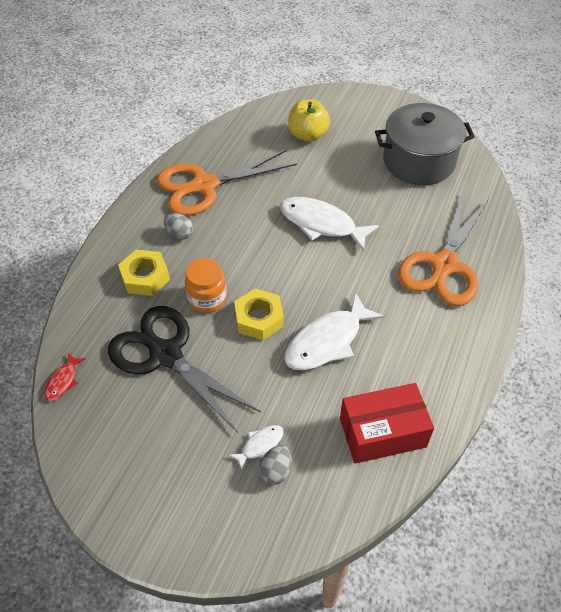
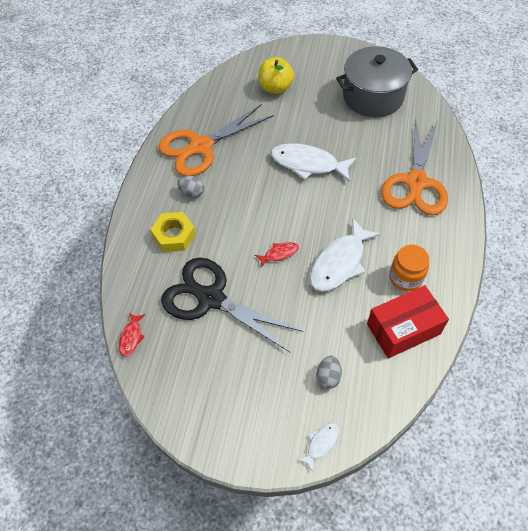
camera: 10 degrees left, 5 degrees up
orange jar [185,258,227,313] -> orange jar moved to [389,245,429,291]
white fish [229,425,283,470] -> white fish moved to [297,423,339,472]
yellow nut [234,288,284,340] -> red fish [255,242,299,268]

